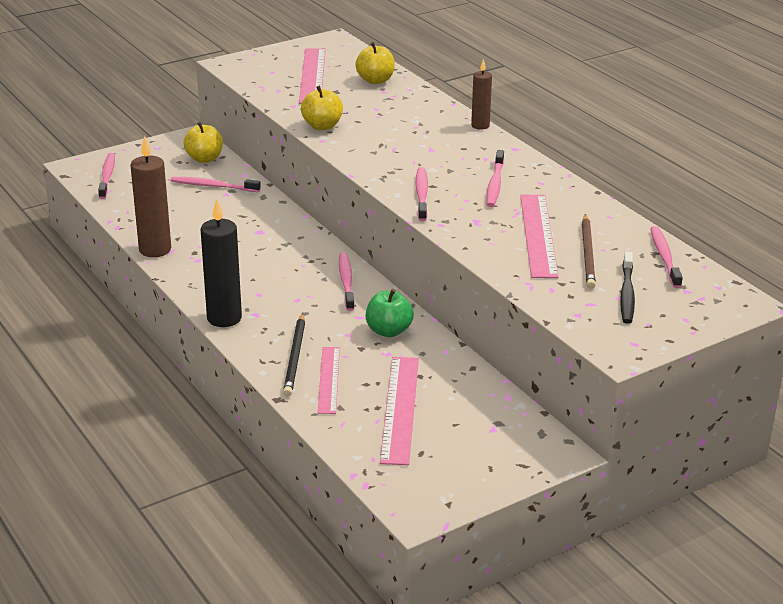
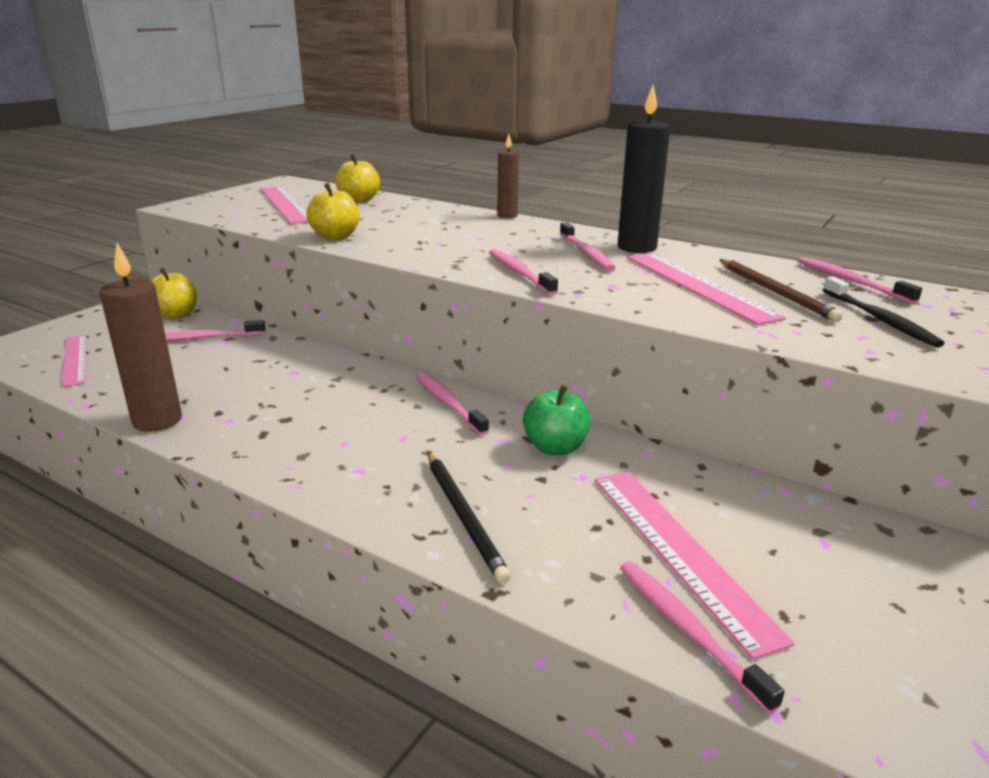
camera: 25 degrees left, 5 degrees down
pink toothbrush [98,153,115,199] -> pink toothbrush moved to [620,561,785,714]
black candle [201,199,242,327] -> black candle moved to [618,85,670,253]
pink ruler [318,347,340,414] -> pink ruler moved to [62,335,86,387]

